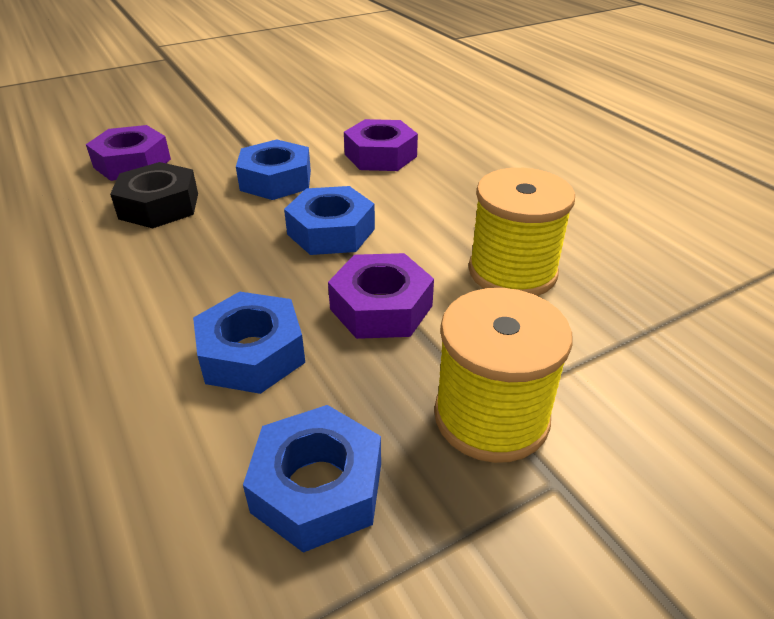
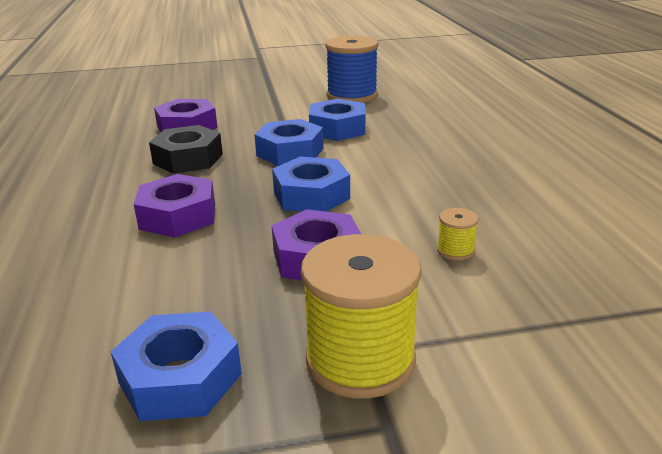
camera: 20 degrees right, 10 degrees down
blue nut [193,292,305,394] -> blue nut moved to [309,99,365,141]
purple nut [344,119,418,171] -> purple nut moved to [134,174,215,238]
yellow spool [469,168,575,296] -> yellow spool [437,208,478,260], size x0.43
none -> blue spool [325,36,379,103]

